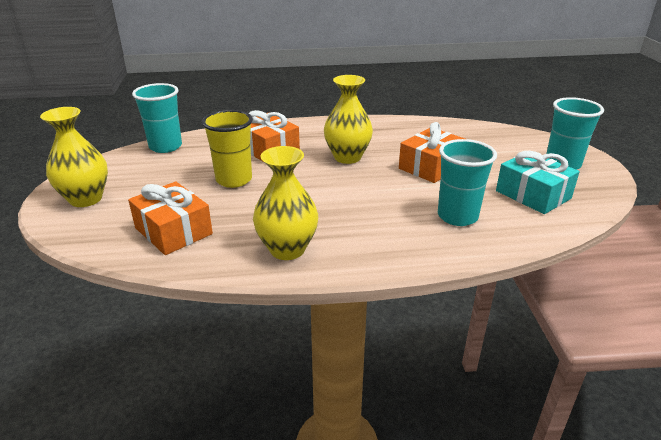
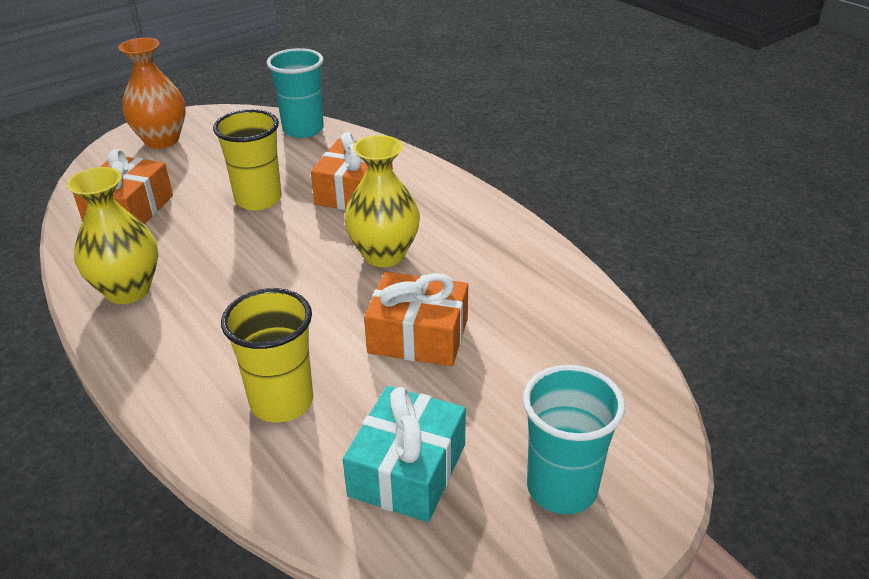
camera: 60 degrees right, 5 degrees up
yellow vase [40,107,108,207] -> orange vase [119,38,186,149]
turquoise cup [438,139,497,226] -> yellow cup [221,288,313,422]

